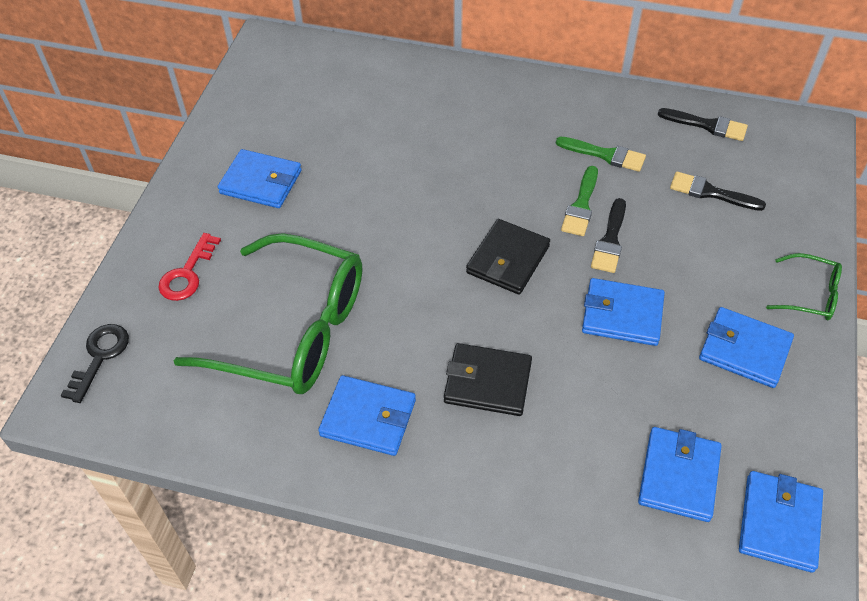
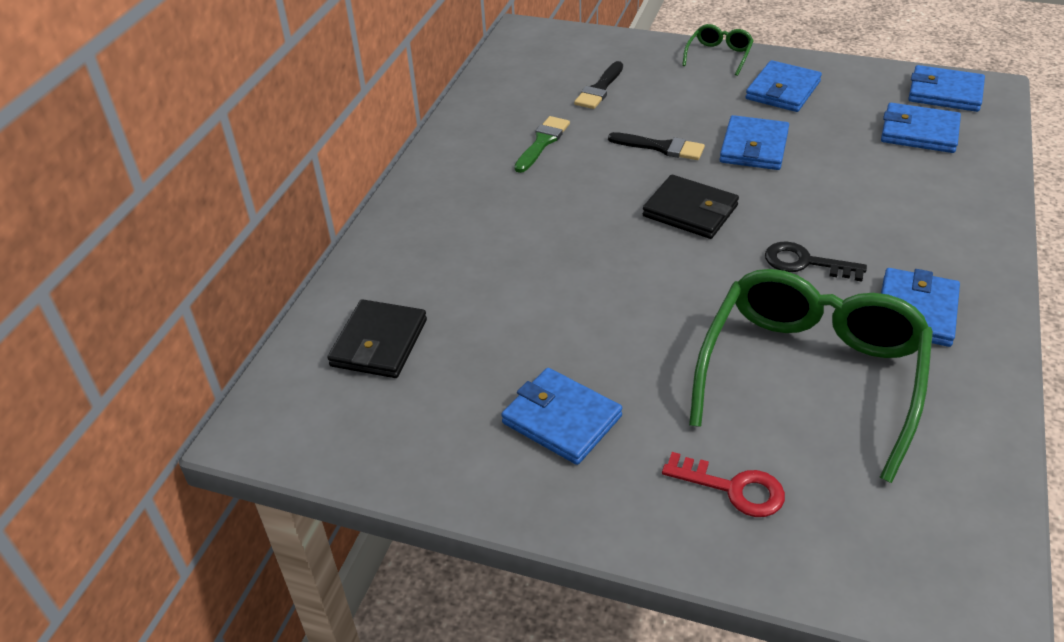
camera: 85 degrees left, 10 degrees down
black key [60,324,129,403] -> black key moved to [765,241,867,282]
blue wallet [218,149,302,208] -> blue wallet turned 75 degrees counterclockwise [501,368,622,465]
black wallet [444,343,532,416] -> black wallet moved to [327,299,427,378]
green brush [561,166,598,236] -> none
black brush [658,108,748,141] -> none

